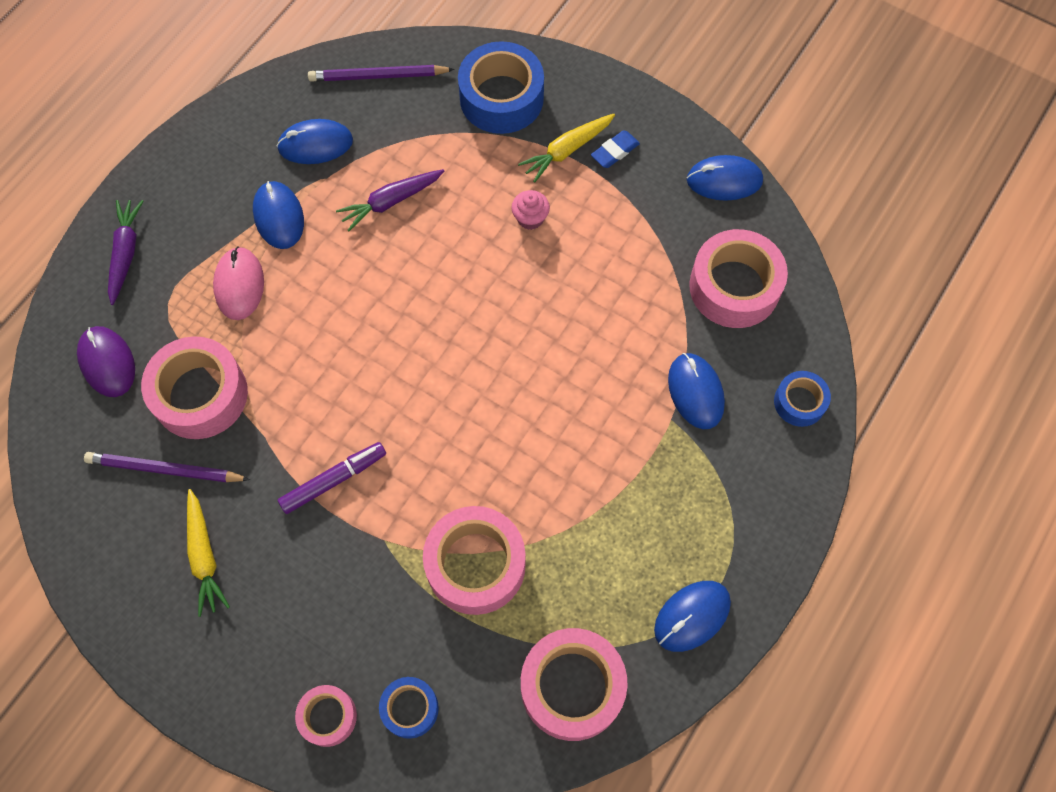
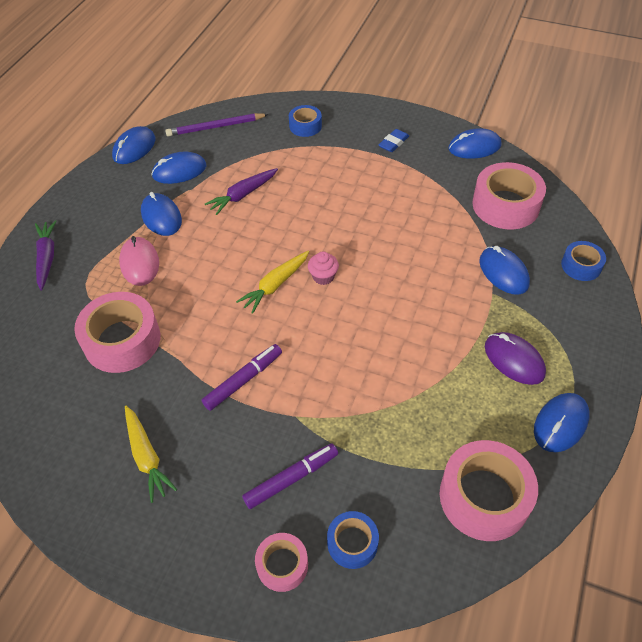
camera: 10 degrees left, 15 degrees down
purple mouse [77,326,135,397] -> purple mouse moved to [485,332,546,385]
purple pencil [84,452,250,482] -> none
pink tape [423,506,526,615] -> none
blue tape [458,41,544,134] -> blue tape [289,105,322,137], size x0.55
pink cupcake [512,190,550,230] -> pink cupcake moved to [308,251,339,285]
yellow carrot [518,114,615,183] -> yellow carrot moved to [236,251,309,314]
none -> blue mouse [112,126,156,164]
none -> purple marker [242,443,338,509]

